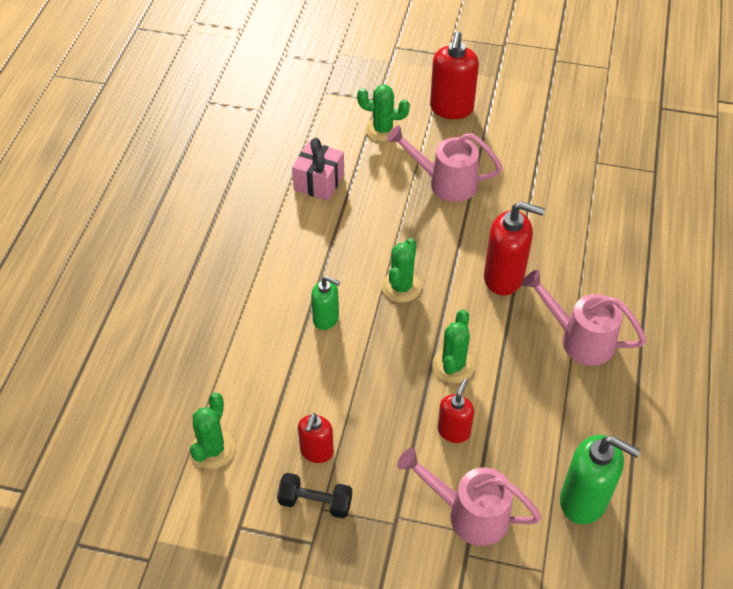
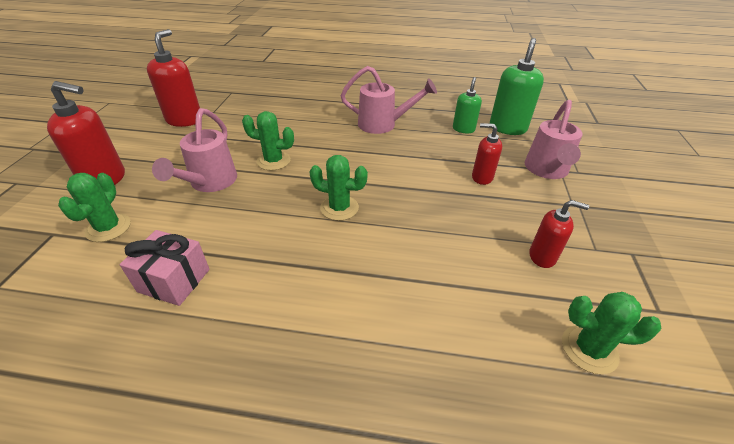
camera: 95 degrees left, 10 degrees down
black dumbbell [277,473,352,518] -> none
green soap dispenser [311,276,340,330] -> green soap dispenser moved to [453,77,482,133]
green cactus [432,309,475,383] -> green cactus moved to [242,111,294,171]
red soap dispenser [484,202,545,295] -> red soap dispenser moved to [147,29,200,127]
pink watering can [522,270,646,366] -> pink watering can turned 105 degrees counterclockwise [340,66,437,134]

